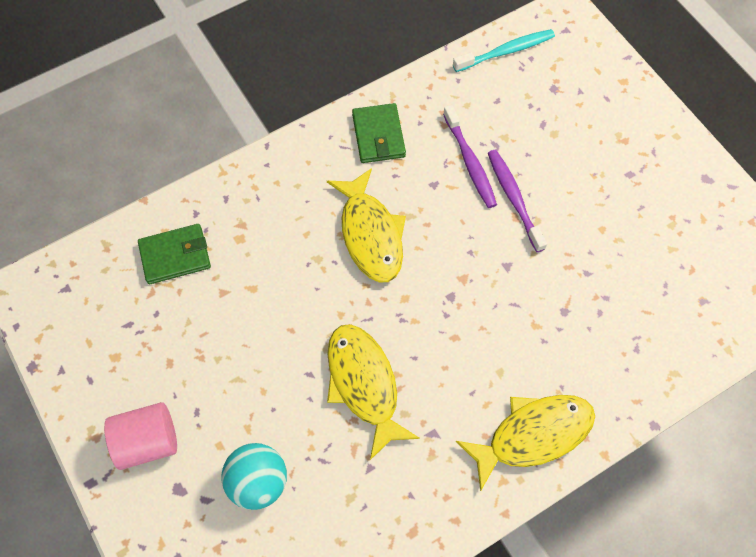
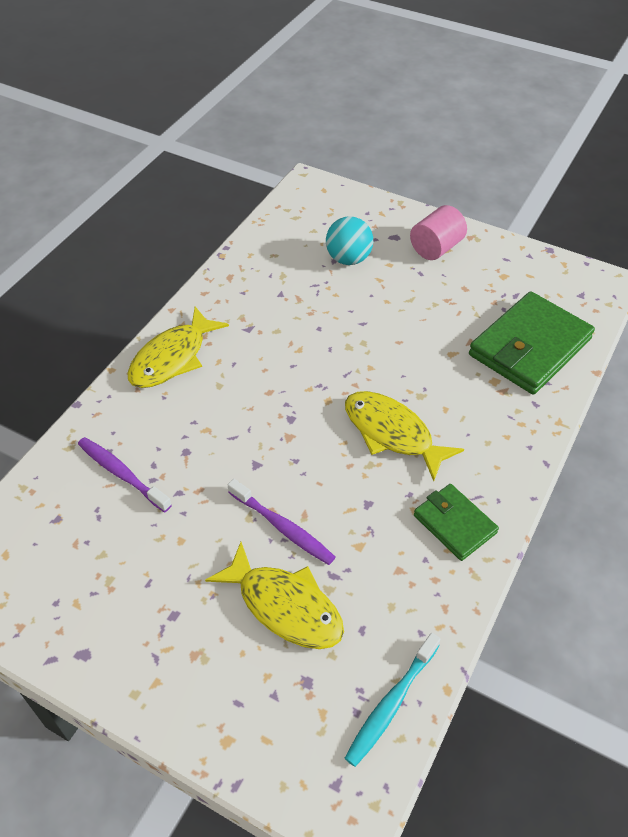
camera: 150 degrees right, 15 degrees down
green wallet [138,224,211,284] -> green wallet [469,291,595,395], size x1.80
yellow fish [327,324,420,460] -> yellow fish moved to [205,542,344,649]
purple toothbrush [443,105,497,208] -> purple toothbrush moved to [78,437,172,512]

